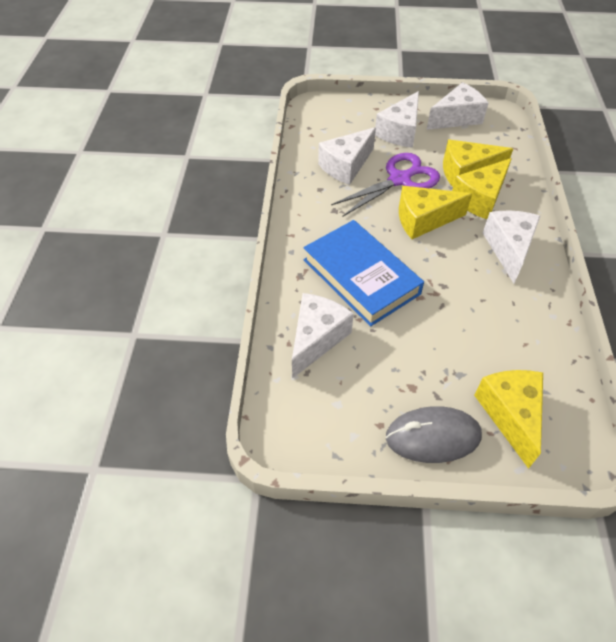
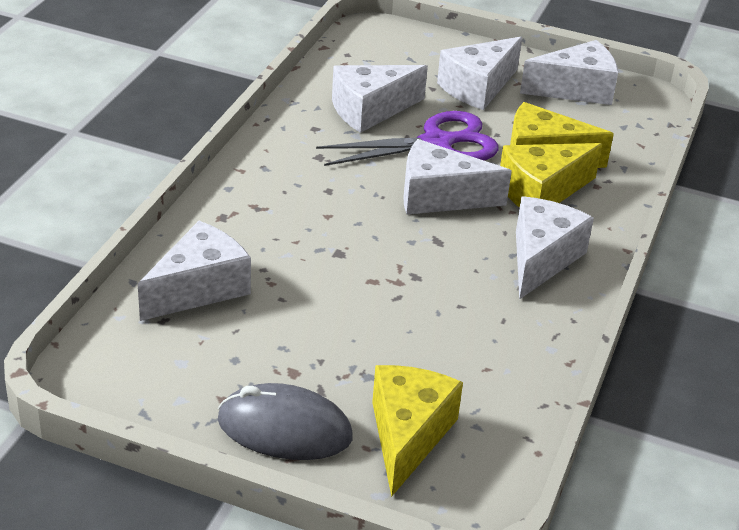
camera: 15 degrees right, 15 degrees down
blue book [304,220,424,326] -> none
yellow cheese [399,186,472,239] -> white cheese [403,139,512,215]

